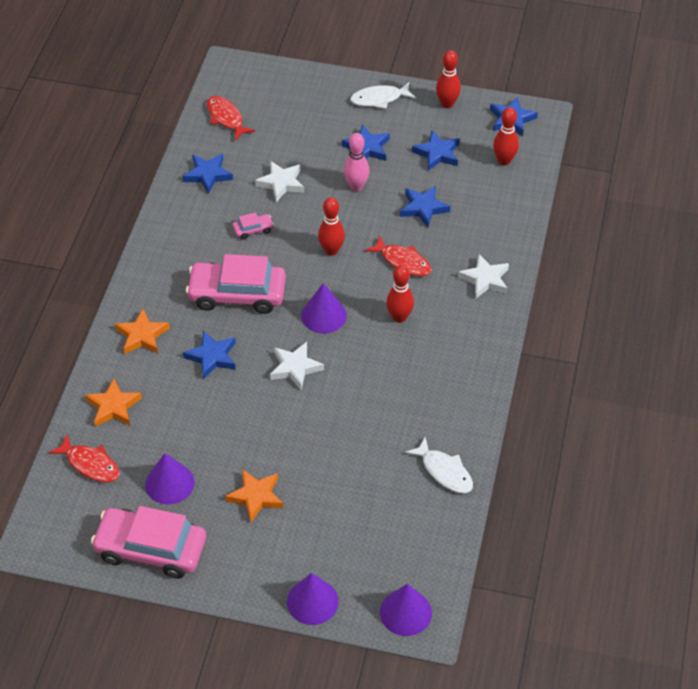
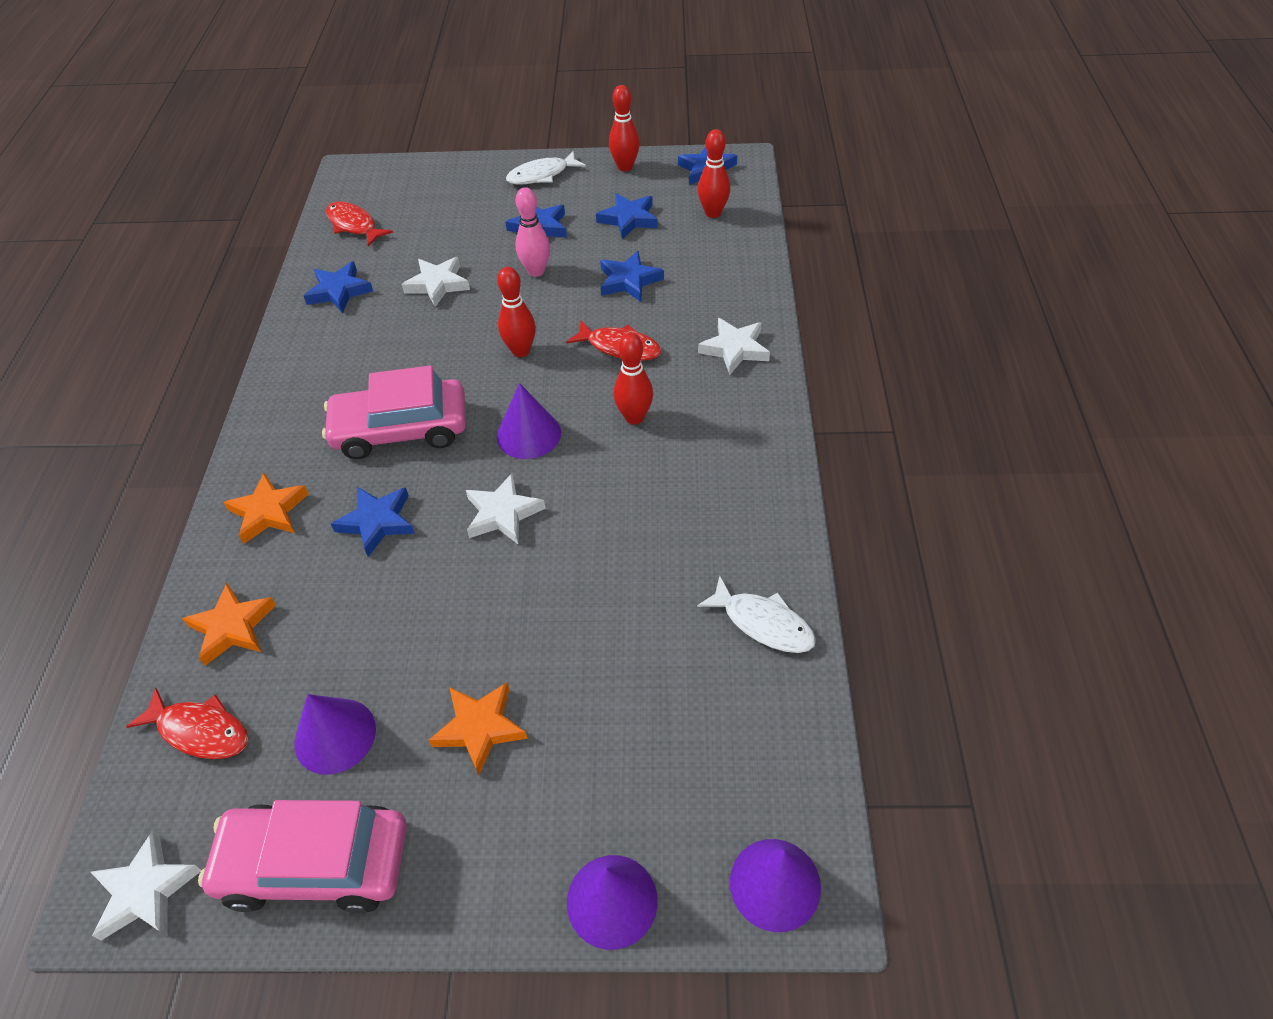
camera: 10 degrees left, 0 degrees up
pink car [233,213,274,239] -> none
none -> white star [91,831,201,940]

